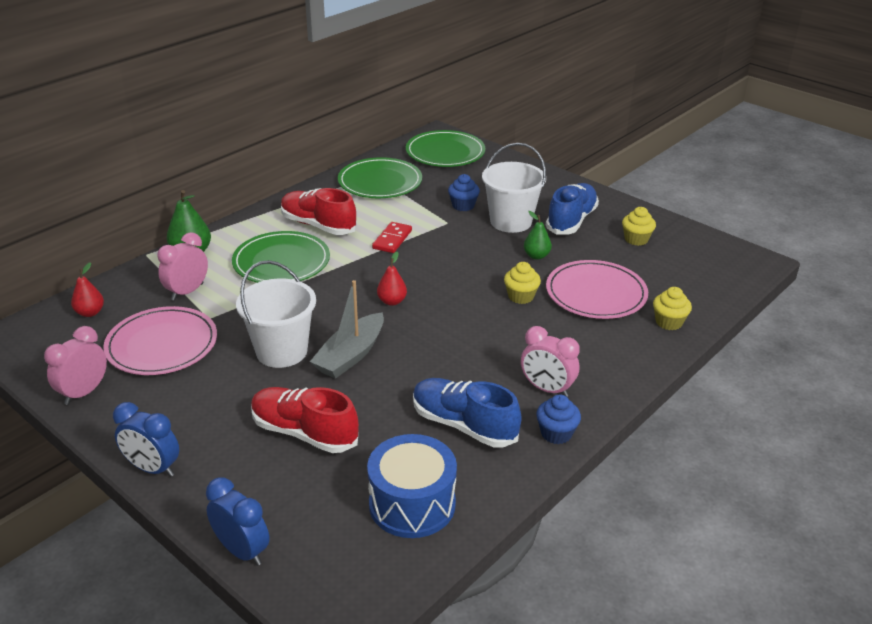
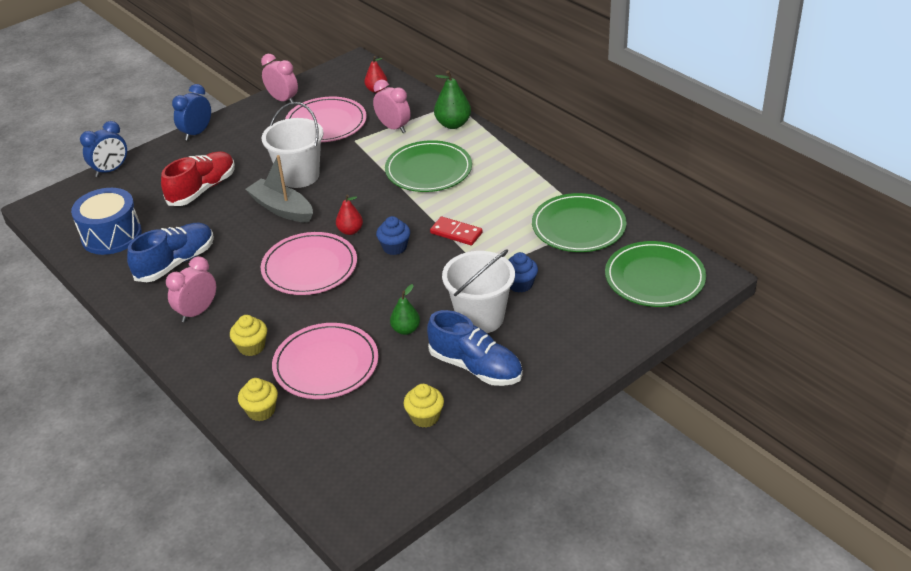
camera: 100 degrees right, 5 degrees up
red shoe [281,188,357,235] -> none
yellow cupcake [504,262,541,304] -> yellow cupcake moved to [230,315,267,356]
blue cupcake [536,395,581,444] -> blue cupcake moved to [376,216,410,255]
none -> pink plate [261,232,357,295]

